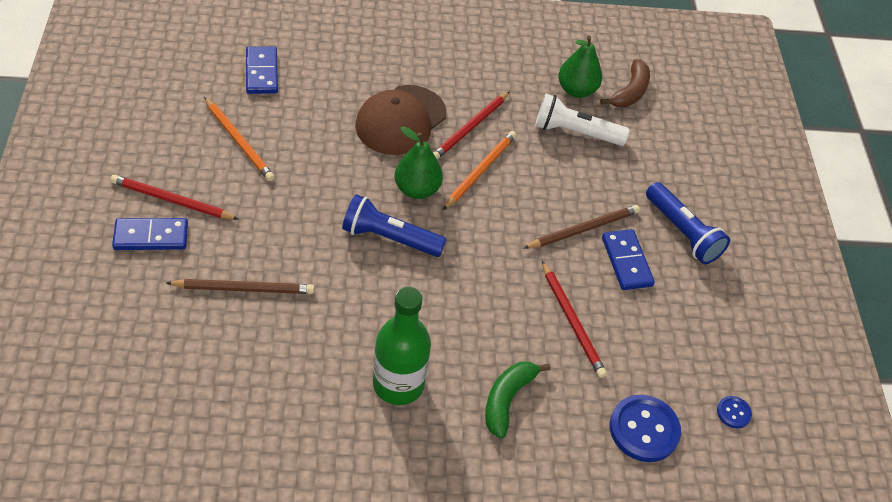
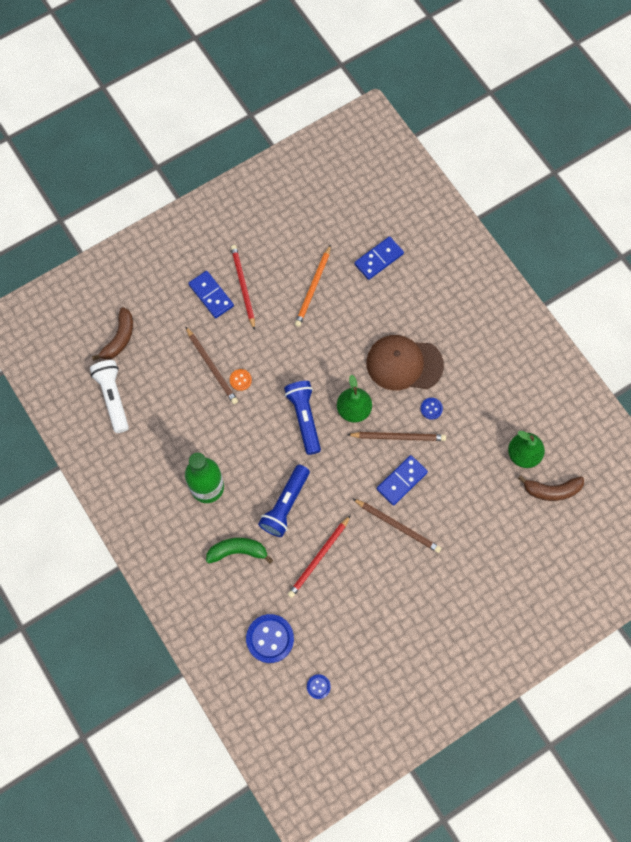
camera: 65 degrees right, 20 degrees up
red pencil [433,91,510,160] -> blue button [420,398,443,420]
orange pencil [443,131,516,210] -> brown pencil [347,432,446,441]
white flashlight [535,94,629,146] -> white flashlight moved to [90,360,129,433]
blue domino [602,229,655,290] -> blue domino moved to [377,455,428,506]
blue flashlight [646,182,730,264] -> blue flashlight moved to [258,465,310,537]
none -> brown banana [92,307,133,361]
none -> orange button [230,369,252,391]

